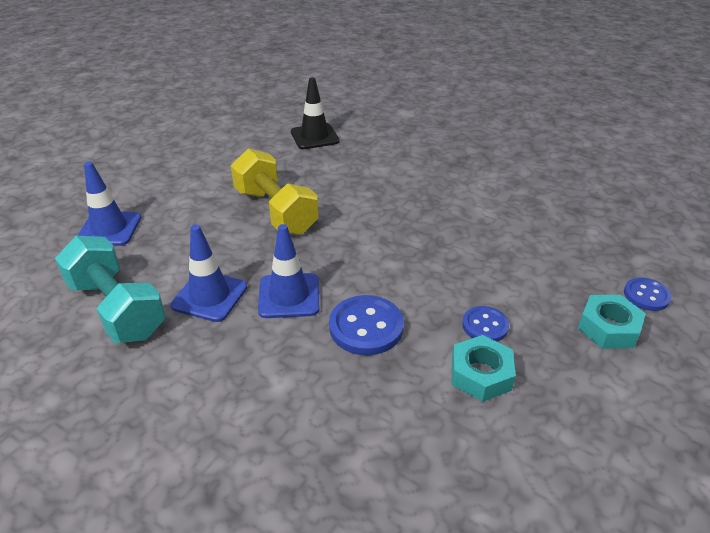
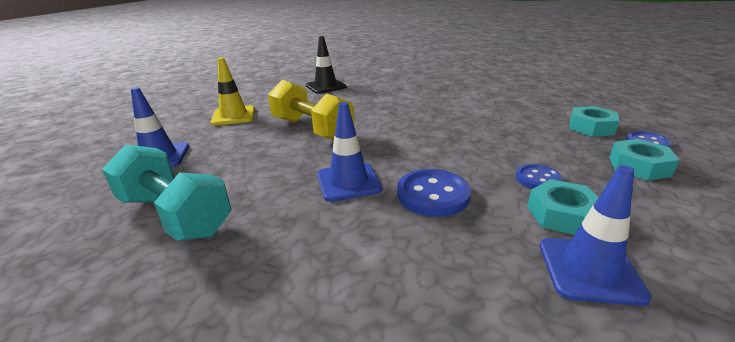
camera: 10 degrees left, 10 degrees down
blue traffic cone [171,225,247,322] -> blue traffic cone moved to [540,165,652,306]
none -> yellow traffic cone [210,57,255,126]
none -> turquoise nut [569,106,619,137]

